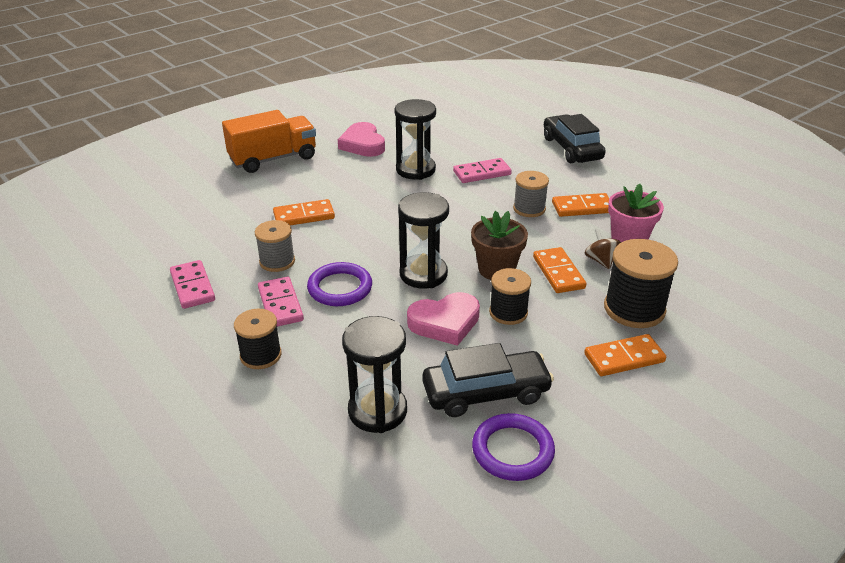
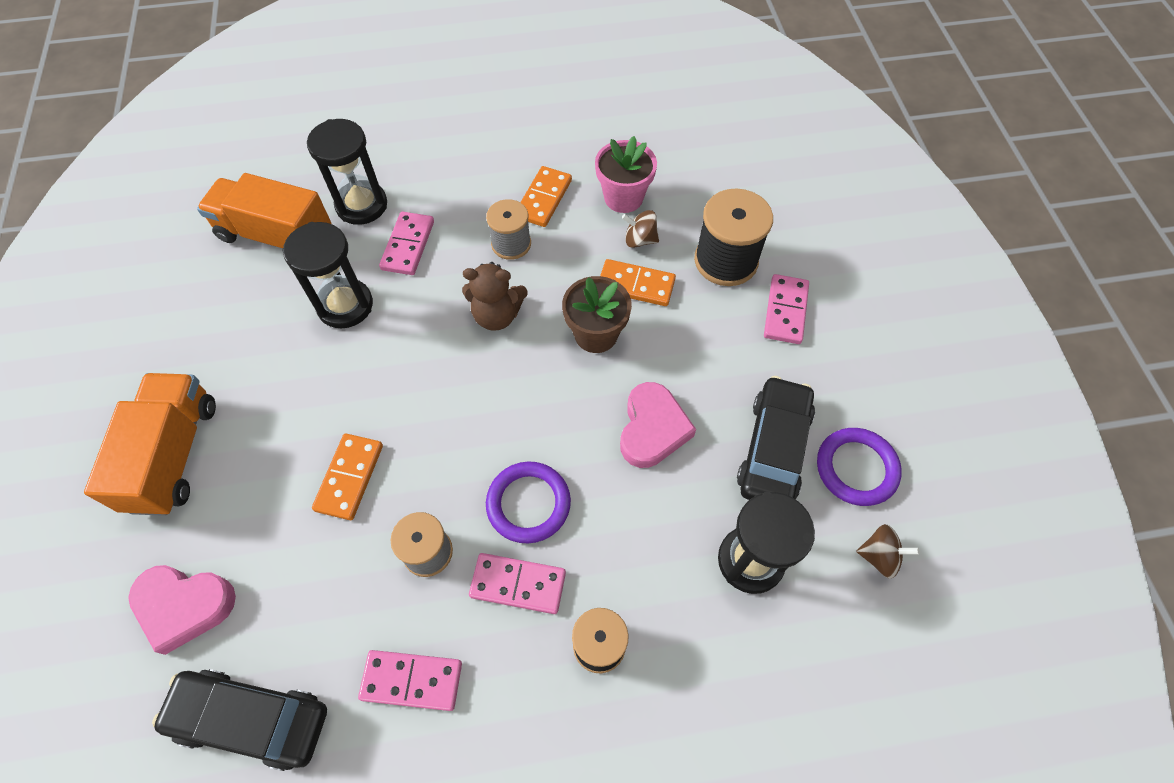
camera: 60 degrees left, 25 degrees up
pink heart [338,122,385,157] -> pink heart moved to [128,565,236,655]
black hourglass [398,192,449,289] -> black hourglass moved to [307,119,387,225]
black spool [489,268,531,325] -> none
black car [544,114,606,163] -> black car moved to [152,669,327,771]
orange domino [584,334,666,376] -> pink domino [764,274,809,344]
none -> orange truck [197,173,331,251]
none -> brown teddy bear [462,262,528,331]
none -> brown spinning top [856,524,920,579]

